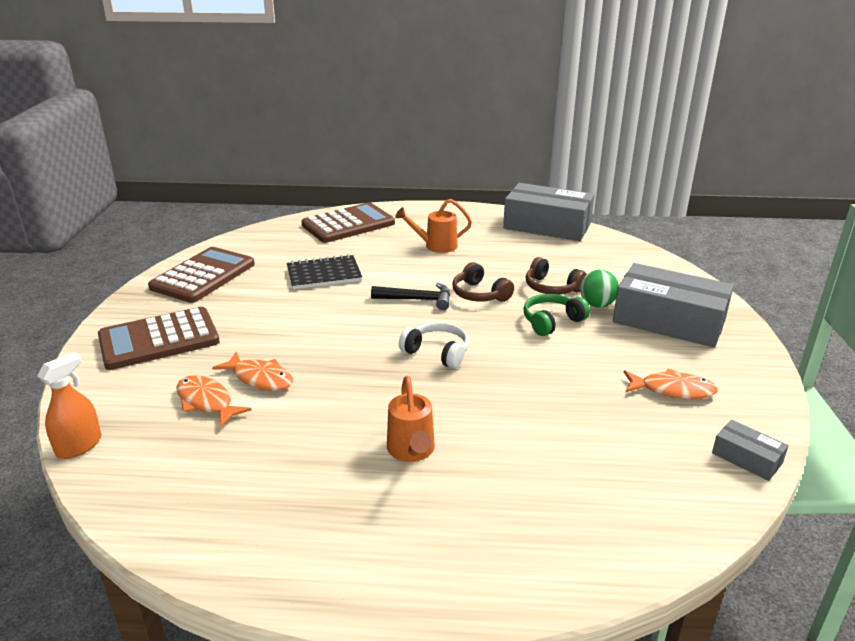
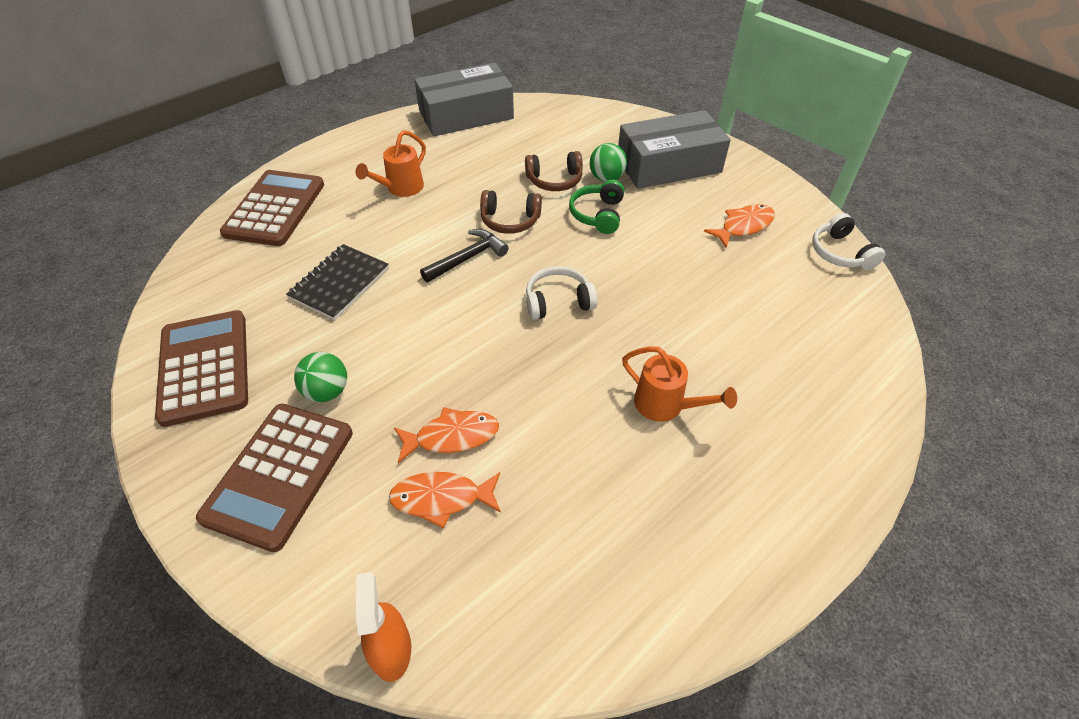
camera: 45 degrees left, 20 degrees up
grey box [712,420,789,481] -> white headphones [812,213,885,270]
none -> green ball [294,352,347,402]

